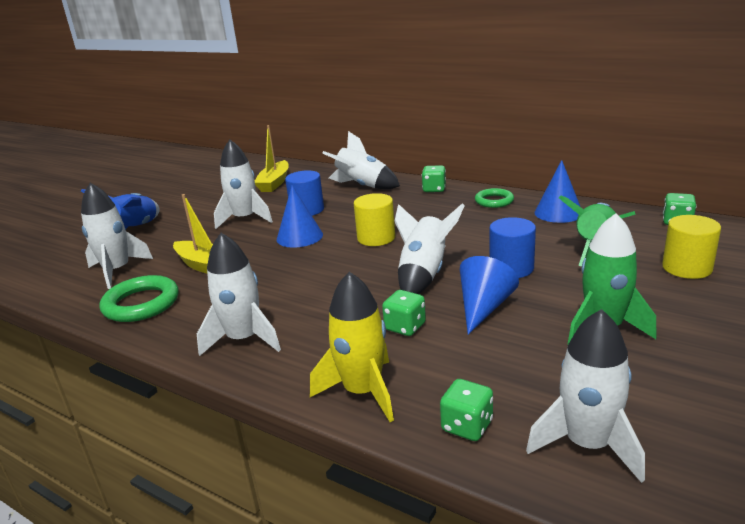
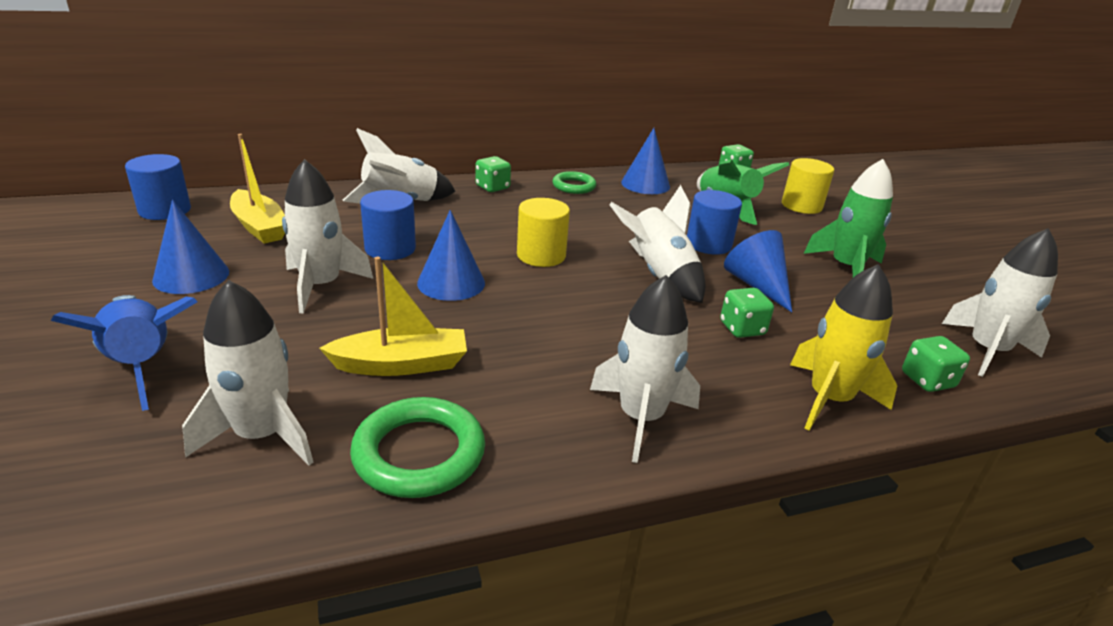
camera: 55 degrees left, 5 degrees up
none -> blue cylinder [125,154,191,220]
none -> blue cone [152,200,229,294]

